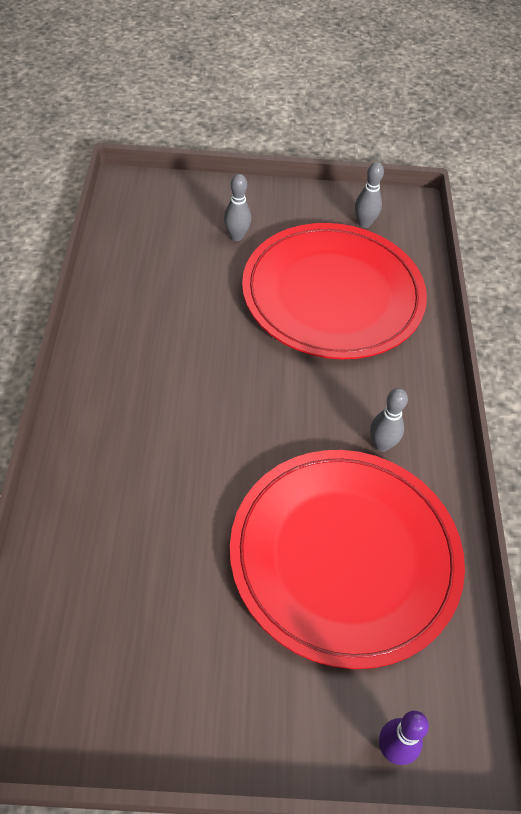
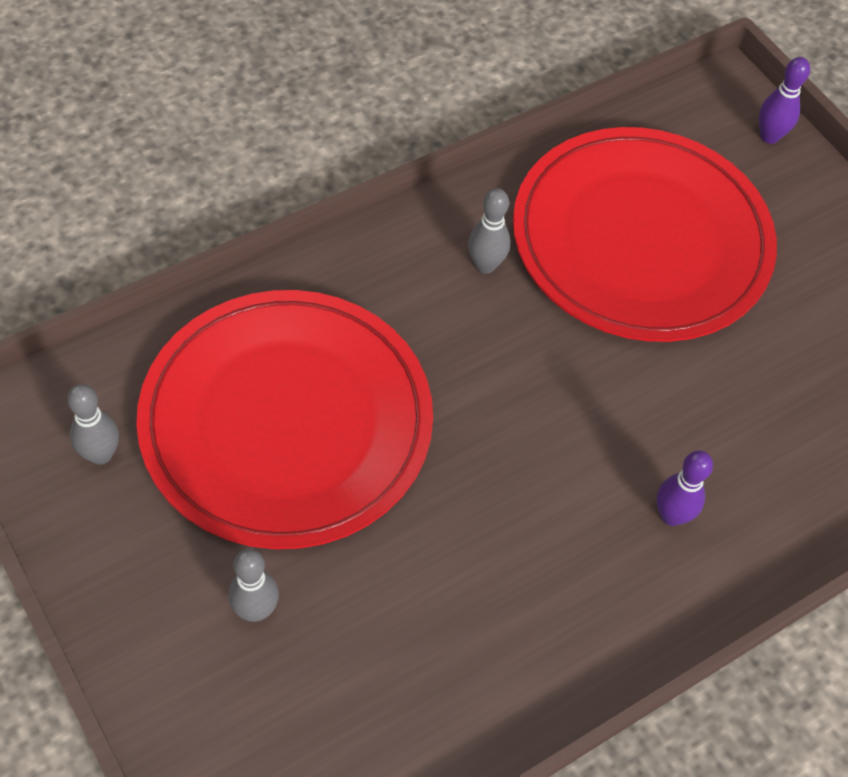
camera: 125 degrees left, 5 degrees up
none -> purple bowling pin [656,450,713,526]

